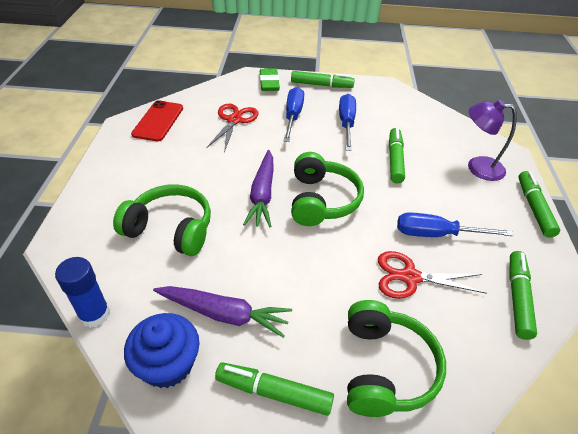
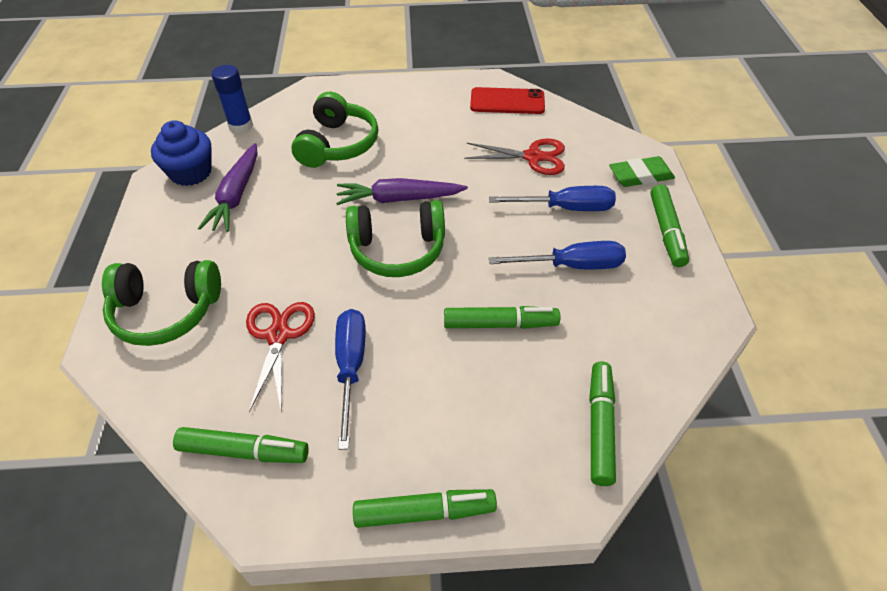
camera: 85 degrees right, 5 degrees up
green marker [215,362,334,416] -> green marker moved to [589,362,616,486]
purple lamp [468,100,517,181] -> none

